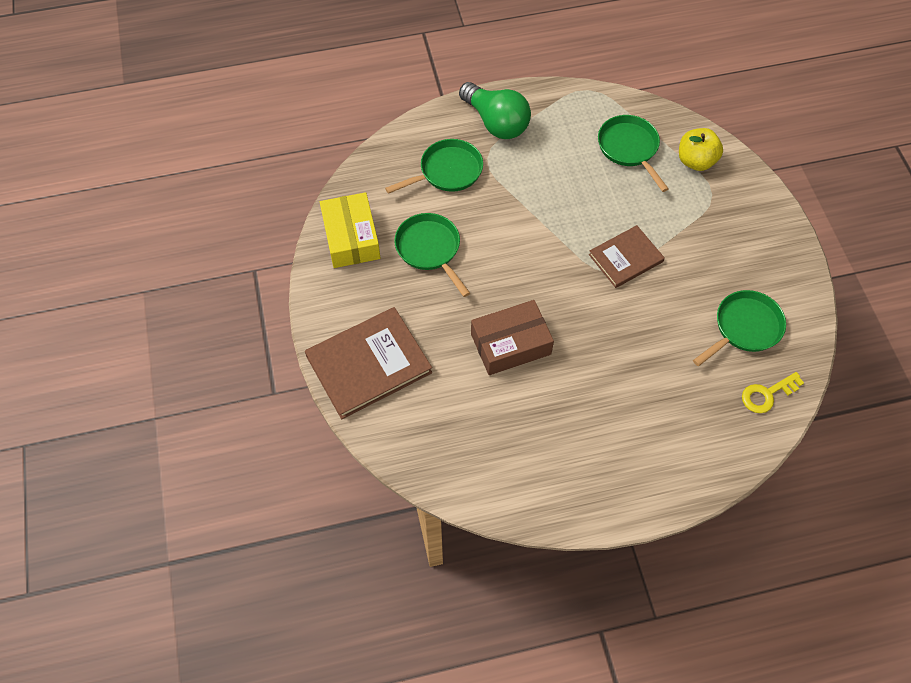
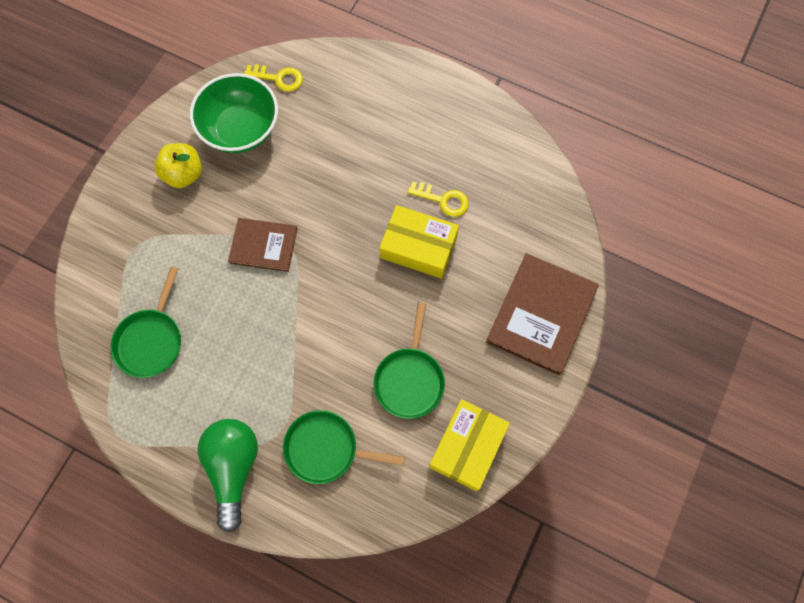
camera: 140 degrees left, 10 degrees up
brown book [305,307,432,419] -> brown book turned 75 degrees counterclockwise [486,253,598,375]
brown box [471,300,554,375] -> yellow box [379,205,459,279]
yellow apple [679,128,723,171] -> yellow apple moved to [154,143,202,188]
green pan [693,290,786,366] -> green bowl [190,73,278,153]
none -> yellow key [407,182,469,217]

